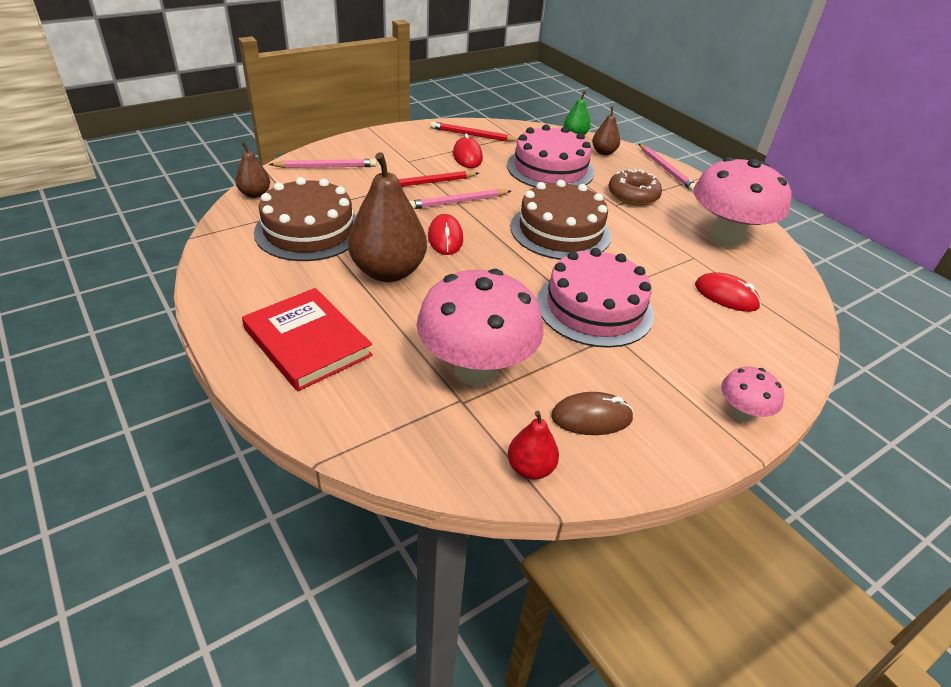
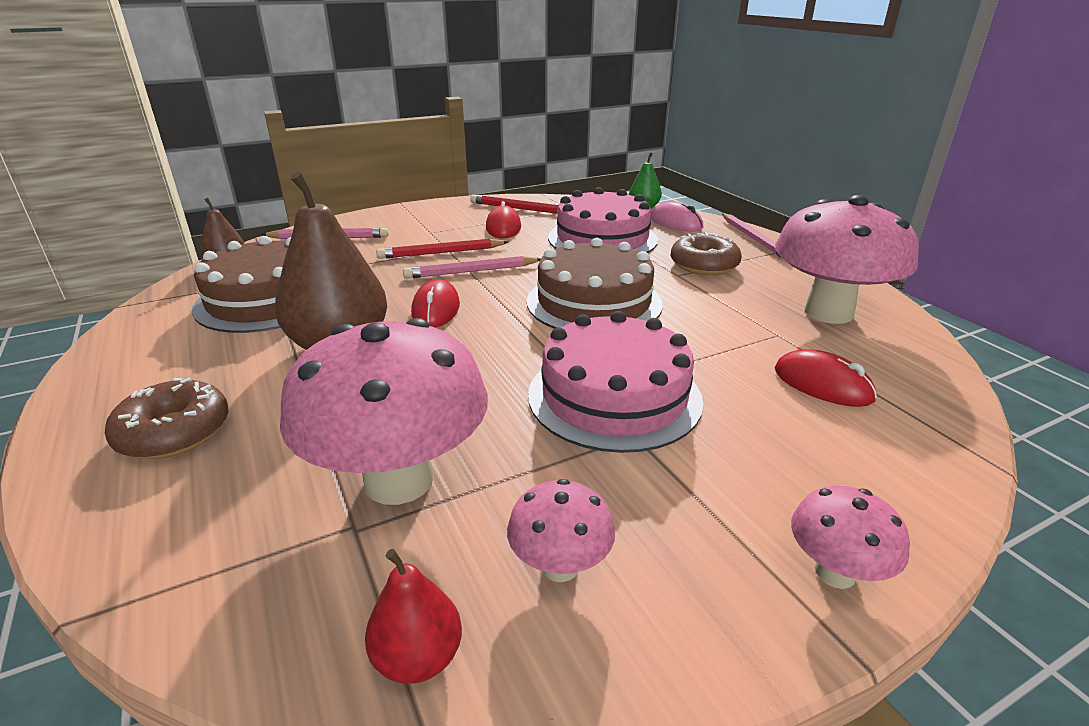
camera: 10 degrees right, 10 degrees down
red book [242,288,373,391] -> brown donut [105,377,228,459]
brown mouse [551,392,634,435] -> pink mushroom [507,479,615,582]
brown pear [592,107,620,155] -> pink mouse [651,202,703,232]

